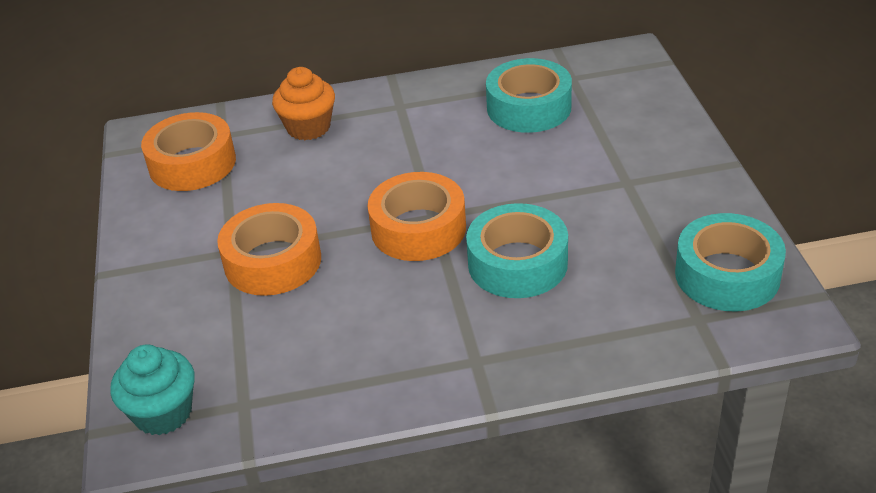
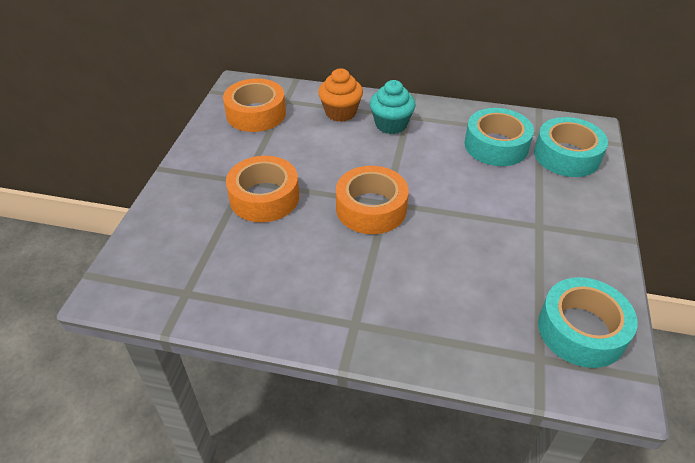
camera: 20 degrees right, 5 degrees up
turquoise cupcake [110,345,195,435] -> turquoise cupcake moved to [370,80,416,134]
turquoise tape [466,203,568,298] -> turquoise tape moved to [534,117,608,177]

